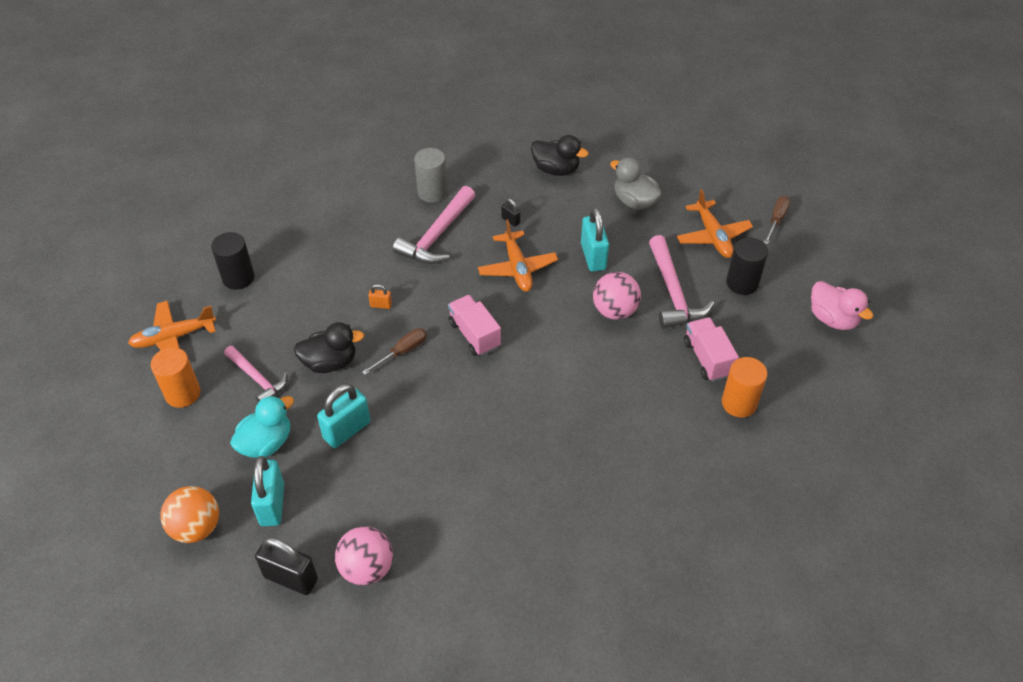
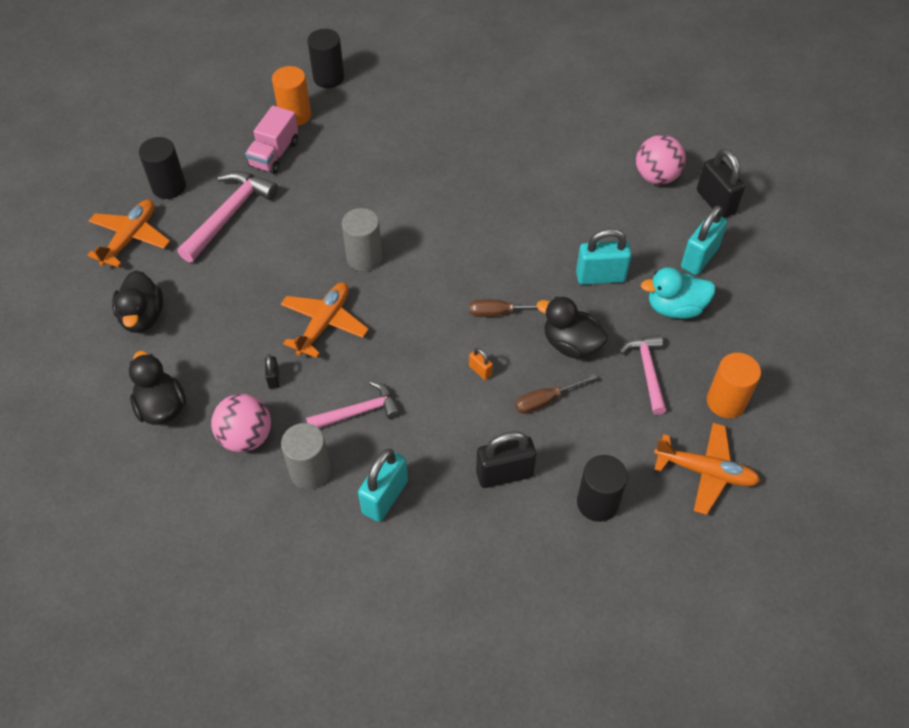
camera: 140 degrees left, 5 degrees up
orange ball [160,486,219,543] -> none
pink hammer [393,186,475,264] -> pink hammer [306,381,400,428], size x0.66
pink truck [448,295,501,356] -> none
turquoise padlock [581,207,609,272] -> turquoise padlock moved to [358,449,408,522]
pink ball [593,272,641,320] -> pink ball moved to [211,394,271,452]
grey duck [610,158,662,210] -> black duck [112,270,163,333]
brown screwdriver [764,196,791,245] -> brown screwdriver moved to [515,374,597,414]
pink duck [811,281,873,330] -> none
none -> black cylinder [307,29,344,88]
none -> grey cylinder [342,208,382,272]
none -> black padlock [476,431,536,488]

